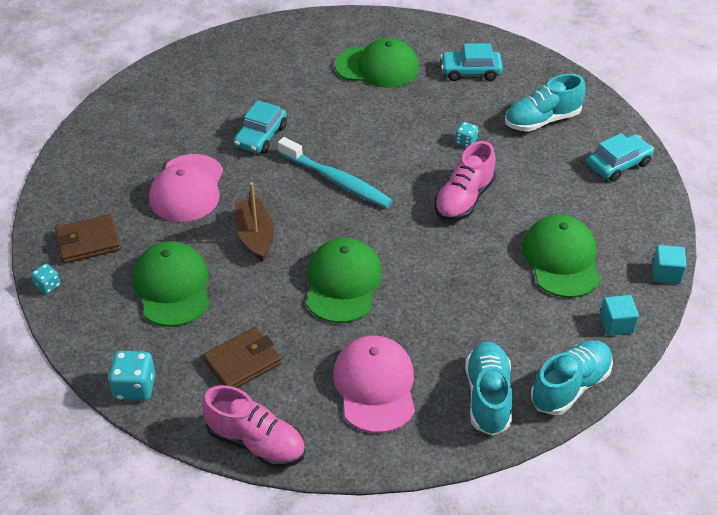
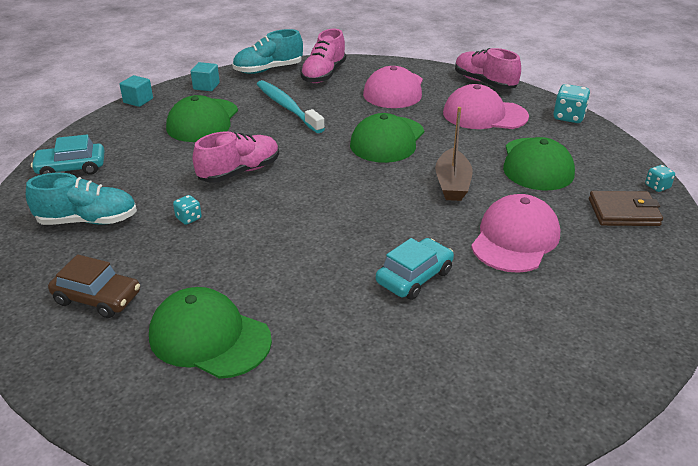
camera: 160 degrees left, 10 degrees down
brown wallet [203,327,282,388] -> pink cap [443,84,529,129]
turquoise toothbrush [278,137,393,208] -> turquoise toothbrush moved to [257,80,325,133]
turquoise car [440,43,503,81] -> brown car [48,254,140,318]
turquoise shoe [465,341,513,436] -> pink shoe [300,29,346,83]

